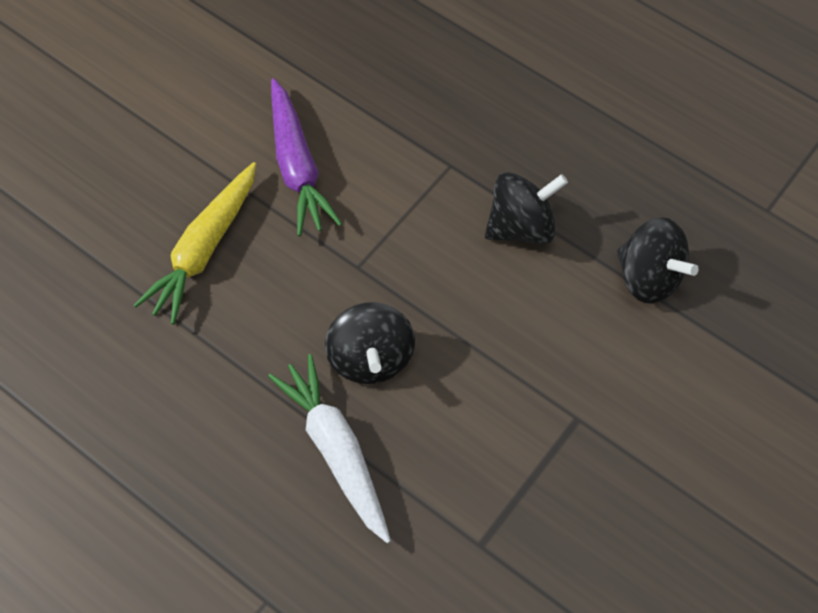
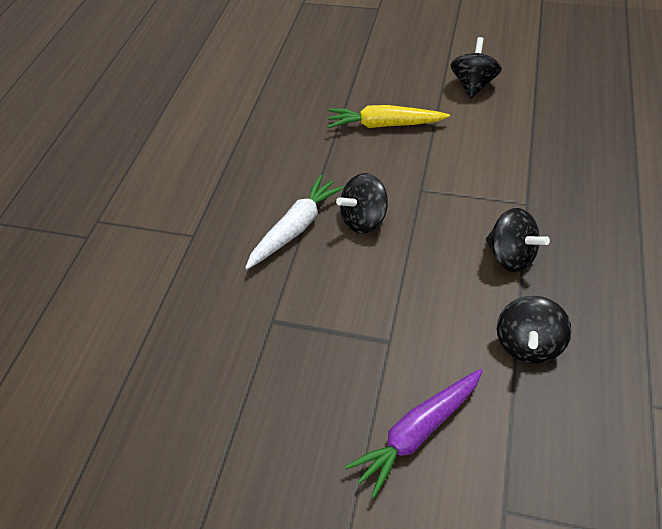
camera: 70 degrees right, 10 degrees down
purple carrot [271,78,342,236] -> purple carrot moved to [345,369,483,498]
none -> black spinning top [451,37,502,99]

